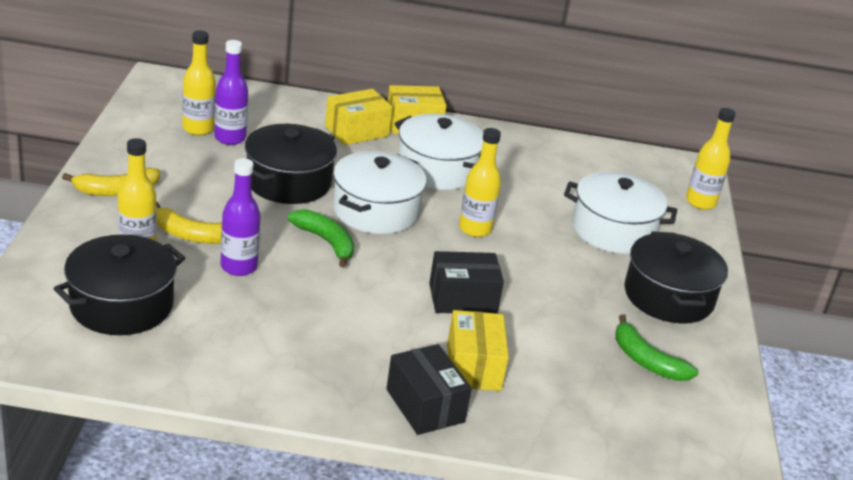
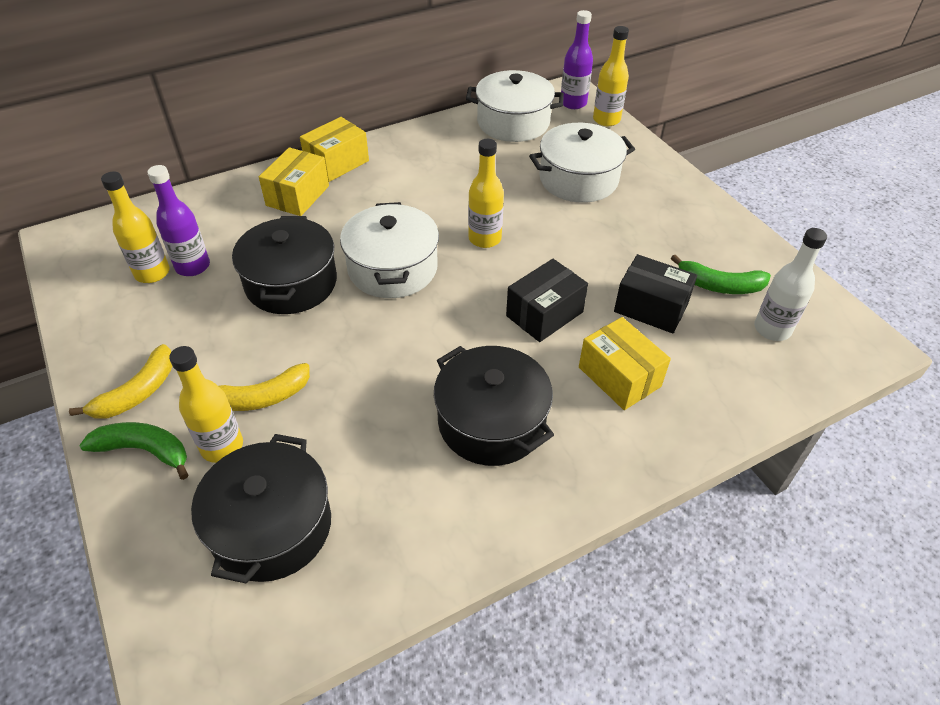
camera: 30 degrees left, 15 degrees up
purple bottle [221,158,261,276] -> purple bottle moved to [561,10,593,109]
green banana [288,209,354,268] -> green banana moved to [79,422,188,480]
black box [386,344,472,435] -> black box moved to [614,254,697,333]
white pot [394,114,483,190] -> white pot moved to [466,70,564,142]
black pot [624,231,728,323] -> black pot moved to [434,346,554,466]
none -> white bottle [754,228,827,341]

